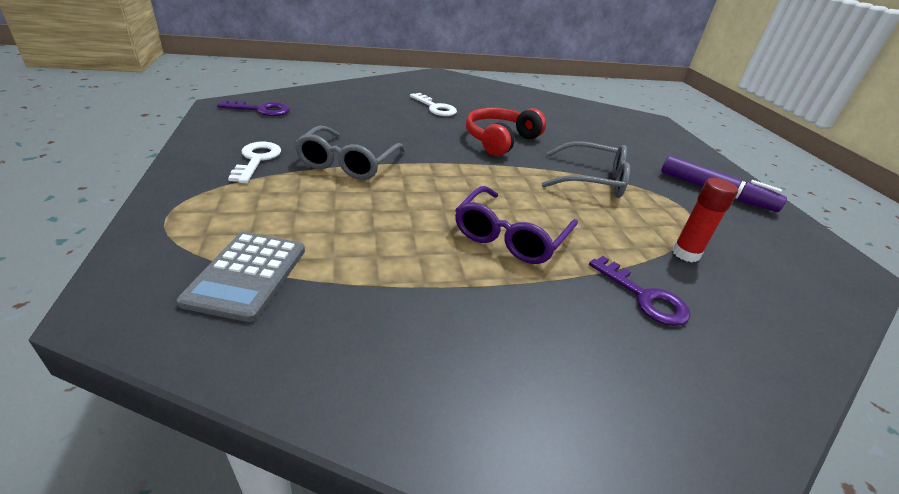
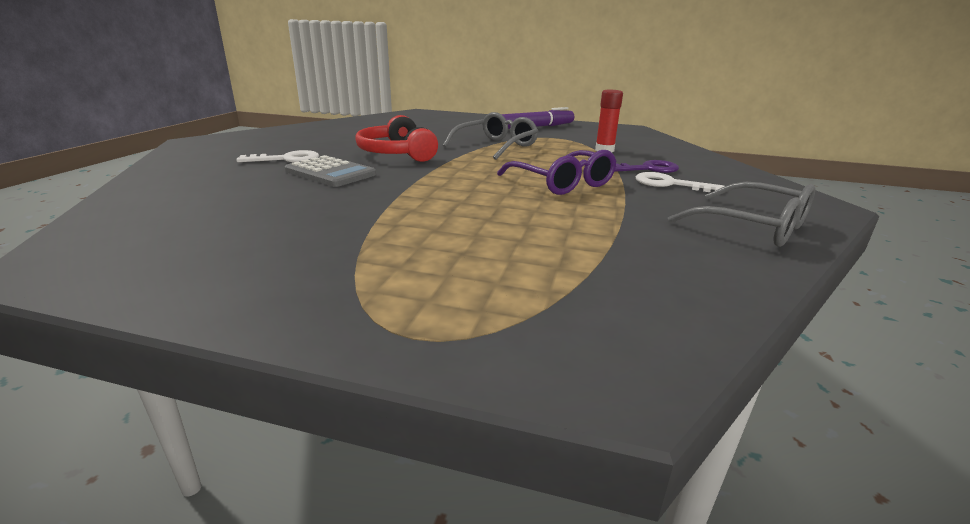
camera: 60 degrees left, 10 degrees down
grey calculator [177,232,305,322] -> grey calculator moved to [285,155,376,187]
purple key [217,100,290,116] -> none
white key [228,142,281,183] -> white key moved to [636,172,725,192]
grey glasses [294,126,405,180] -> grey glasses moved to [668,182,816,247]

